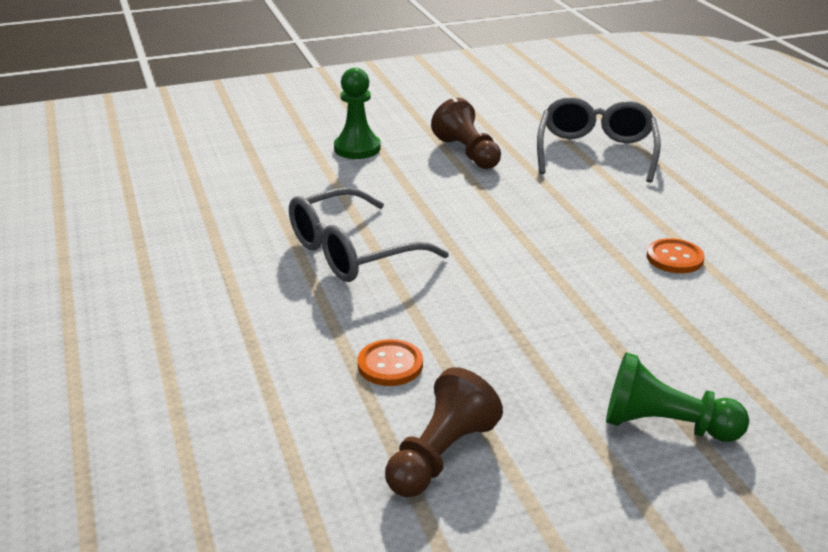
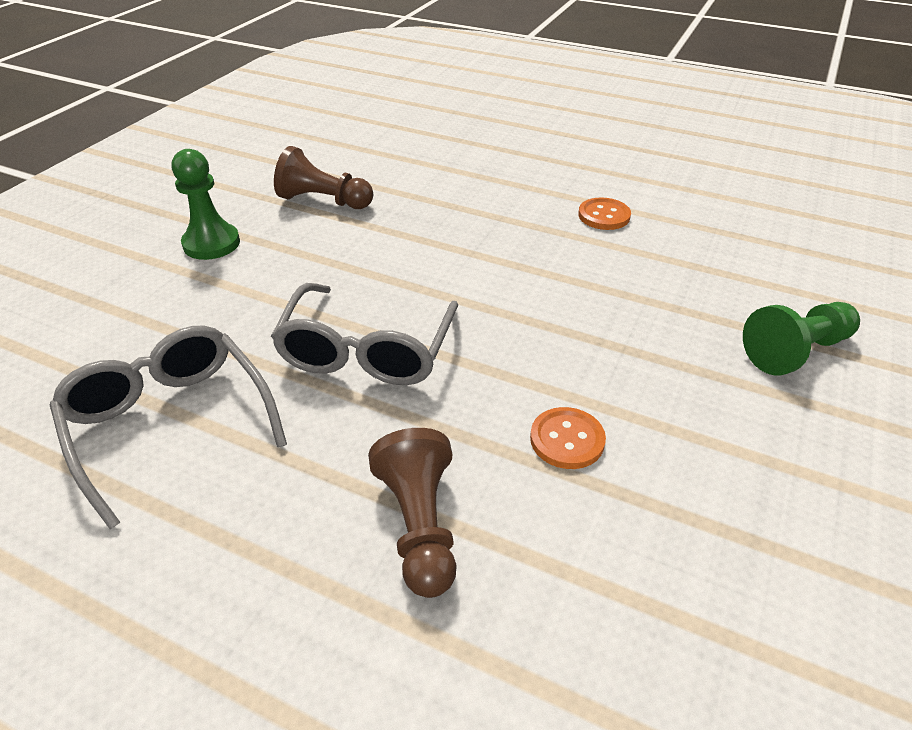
camera: 45 degrees left, 10 degrees up
brown pawn [385,367,503,497] -> brown pawn moved to [368,428,457,598]
grey glasses [537,97,661,183] -> grey glasses moved to [50,326,287,529]

